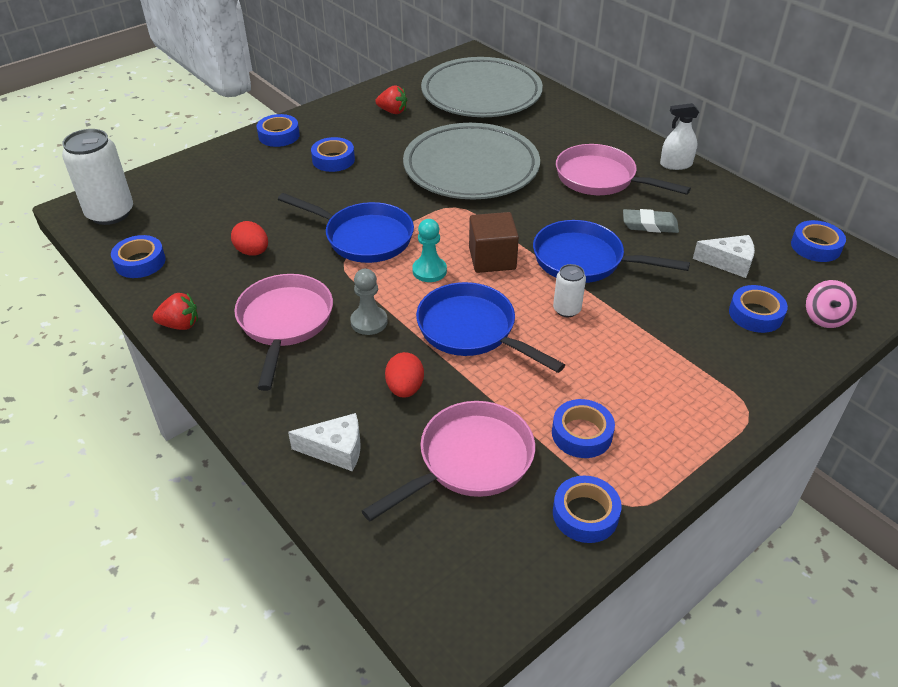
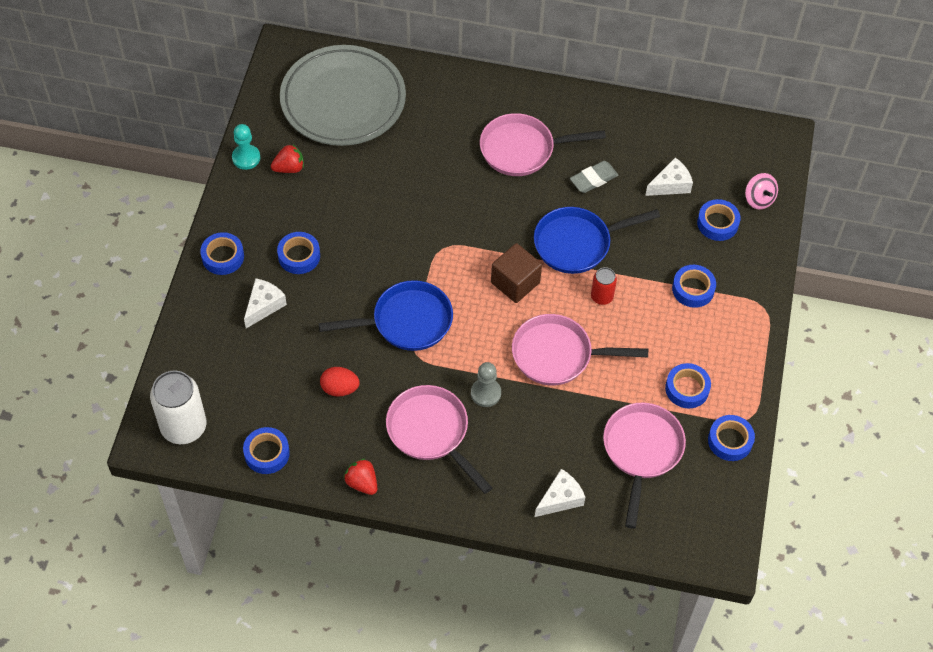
camera: 40 degrees left, 15 degrees up
red strawberry [153,293,198,330] -> red strawberry turned 90 degrees counterclockwise [344,458,377,495]
red egg [385,352,424,398] -> none
grey plate [403,123,540,199] -> none
turquoise pawn [412,219,447,282] -> turquoise pawn moved to [232,124,260,170]
blue pan [416,282,565,373] -> pink pan [512,314,648,385]
white can [553,264,586,317] -> red can [591,267,617,305]
white spray bottle [660,103,699,170] -> none
blue tape [791,220,846,262] -> blue tape moved to [672,265,716,308]
none -> white cheese [244,278,287,328]

